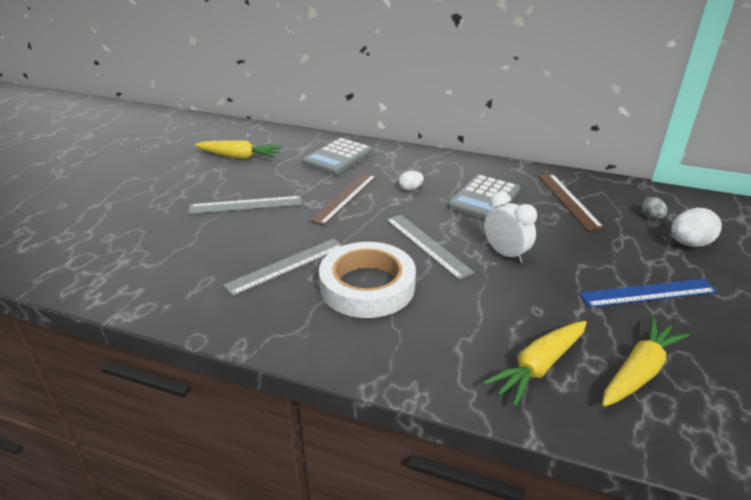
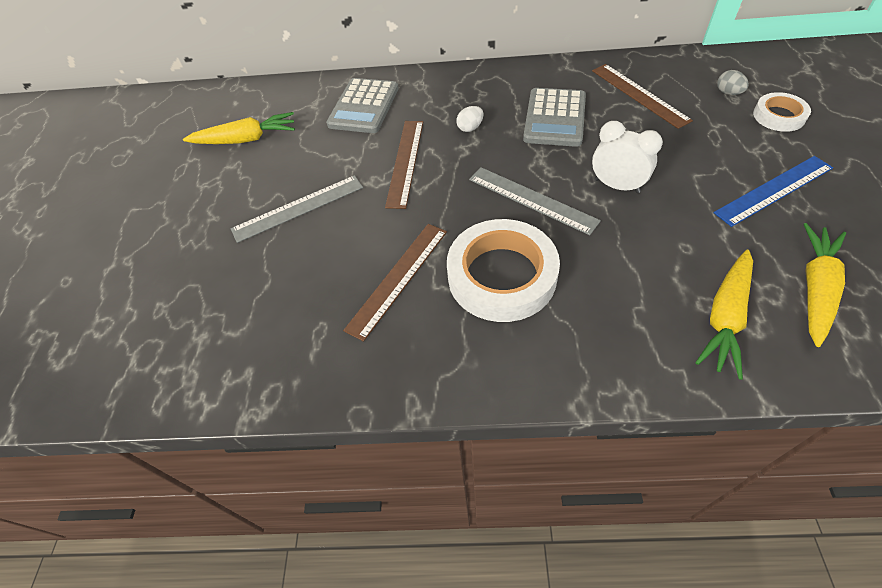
camera: 15 degrees left, 20 degrees up
grey ruler [223,238,343,296] -> brown ruler [343,224,447,342]
white egg [671,208,722,247] -> white tape [753,92,811,132]

